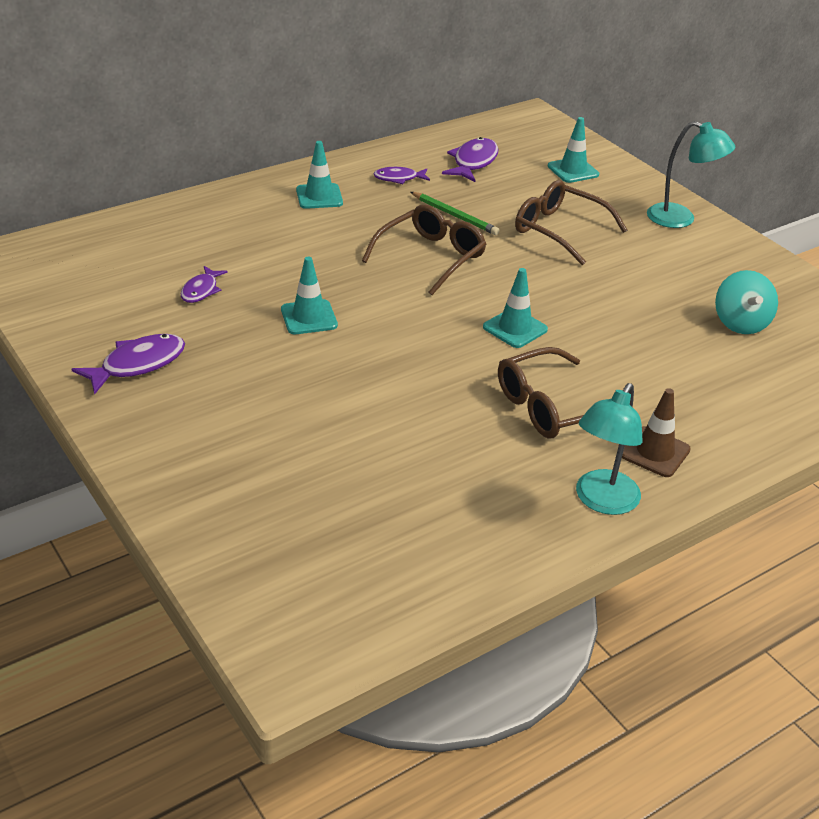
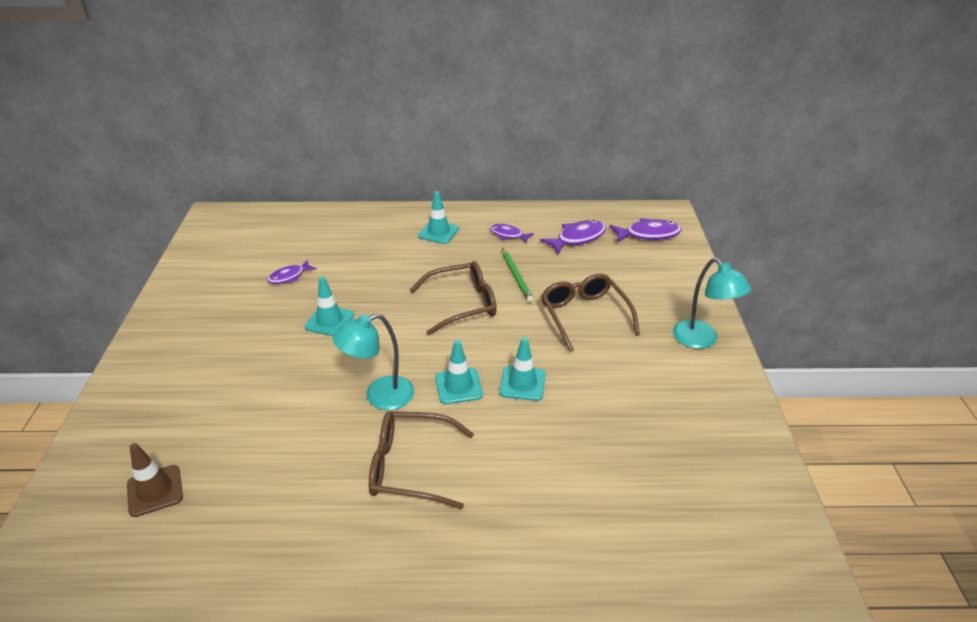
camera: 35 degrees right, 0 degrees up
purple fish [71,334,185,395] -> purple fish moved to [609,218,682,243]
turquoise traffic cone [548,117,599,183] -> turquoise traffic cone moved to [499,337,545,401]
turquoise lamp [576,383,643,515] -> turquoise lamp moved to [332,313,414,410]
brown traffic cone [622,388,691,477] -> brown traffic cone moved to [127,443,183,517]
turquoise spinning top [715,270,778,334] -> none

